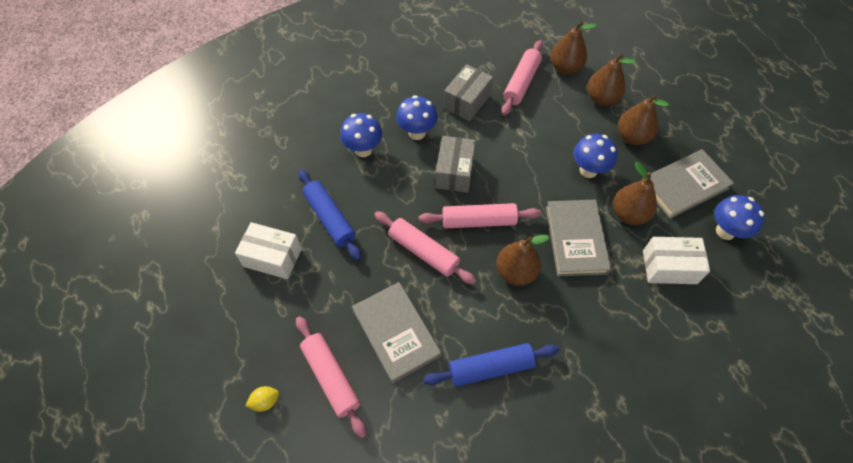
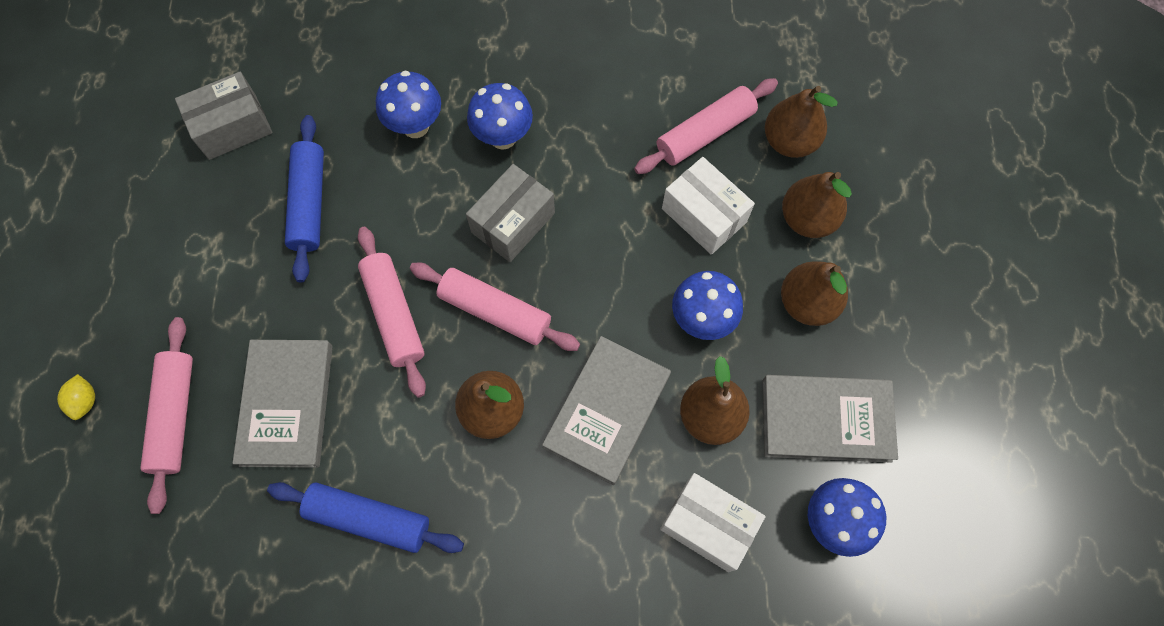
camera: 30 degrees right, 10 degrees up
white box [235,222,302,279] -> white box moved to [662,157,755,255]
yellow lemon [246,386,279,412] -> yellow lemon turned 75 degrees clockwise [57,374,95,420]
grey box [444,64,493,121] -> grey box moved to [175,72,272,160]

